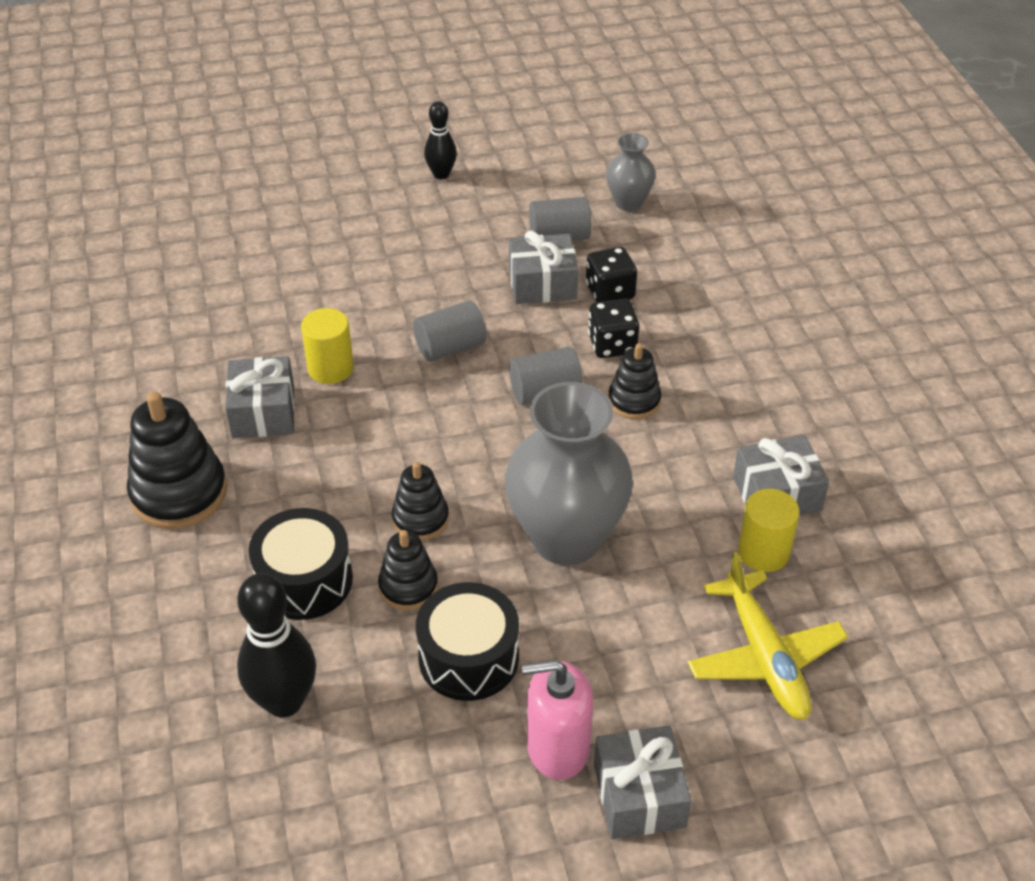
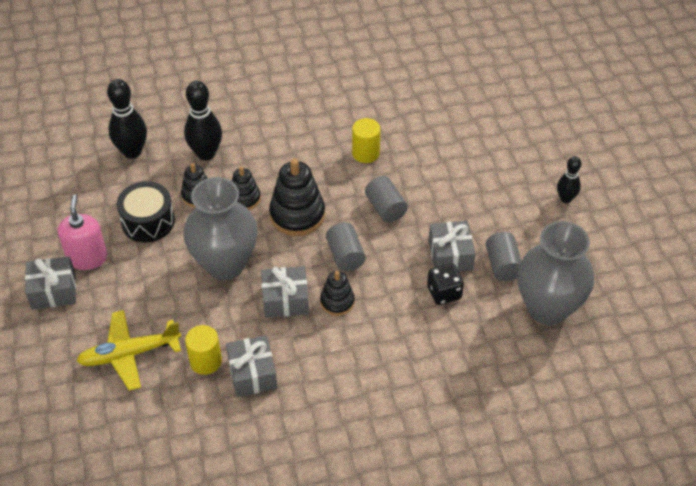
camera: 90 degrees right, 5 degrees up
black stacking toy [127,391,227,529] -> black stacking toy moved to [269,158,325,236]
grey gift [225,356,295,438] -> grey gift moved to [261,266,309,318]
black drum [249,508,353,620] -> black bowling pin [184,81,222,160]
black dice [588,299,639,358] -> none
grey vase [606,133,655,211] -> grey vase [518,221,594,325], size x1.99

